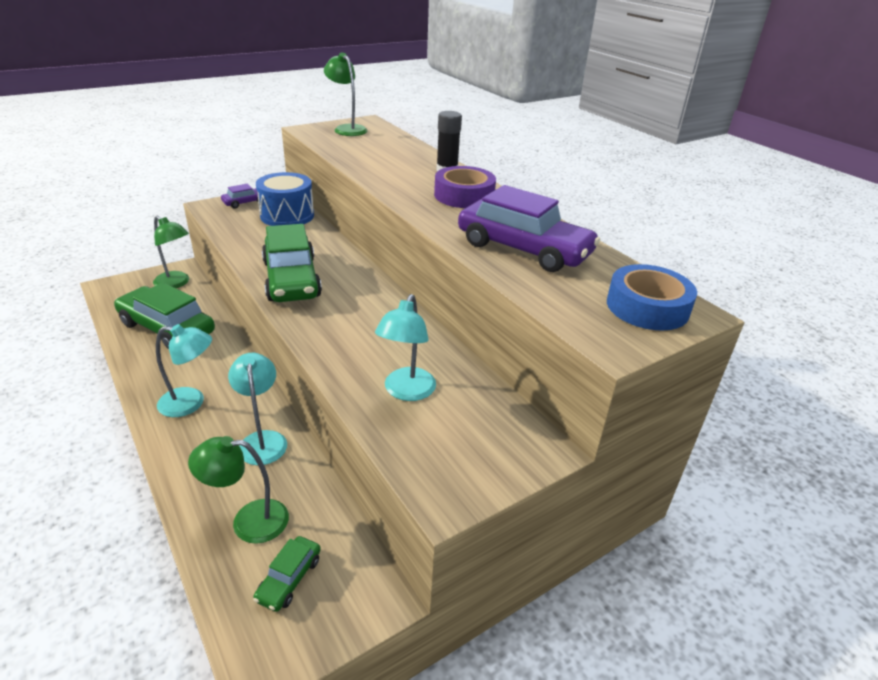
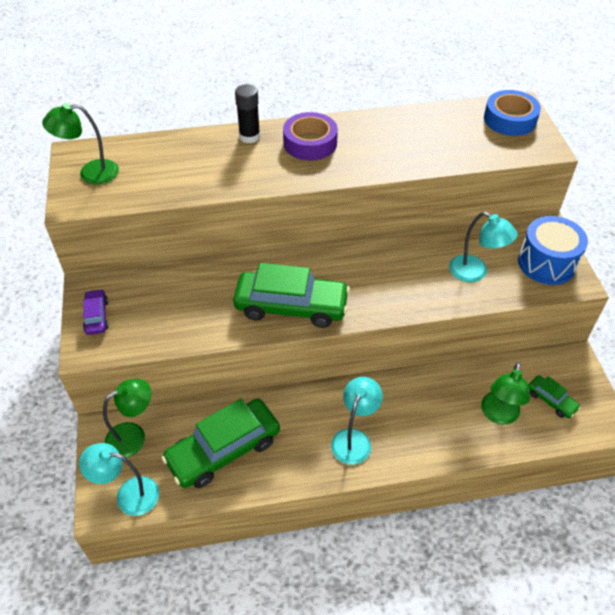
camera: 65 degrees left, 15 degrees up
turquoise lamp [228,353,287,465] -> turquoise lamp moved to [79,443,159,516]
blue drum [256,172,314,226] -> blue drum moved to [518,216,588,285]
purple car [458,185,600,272] -> none

